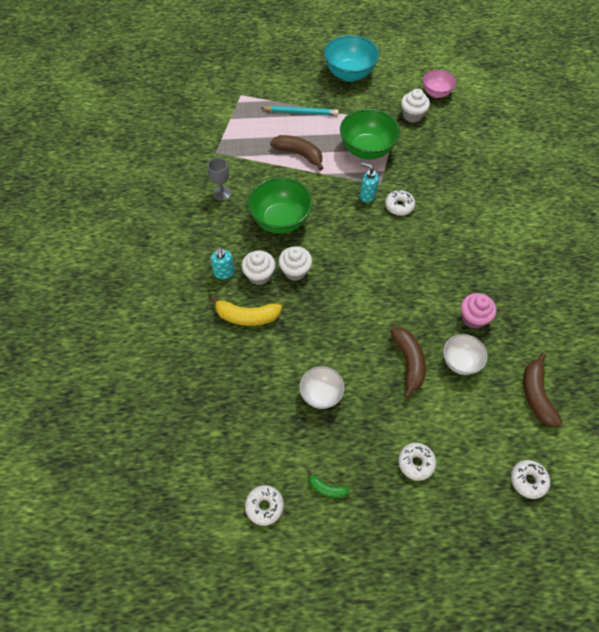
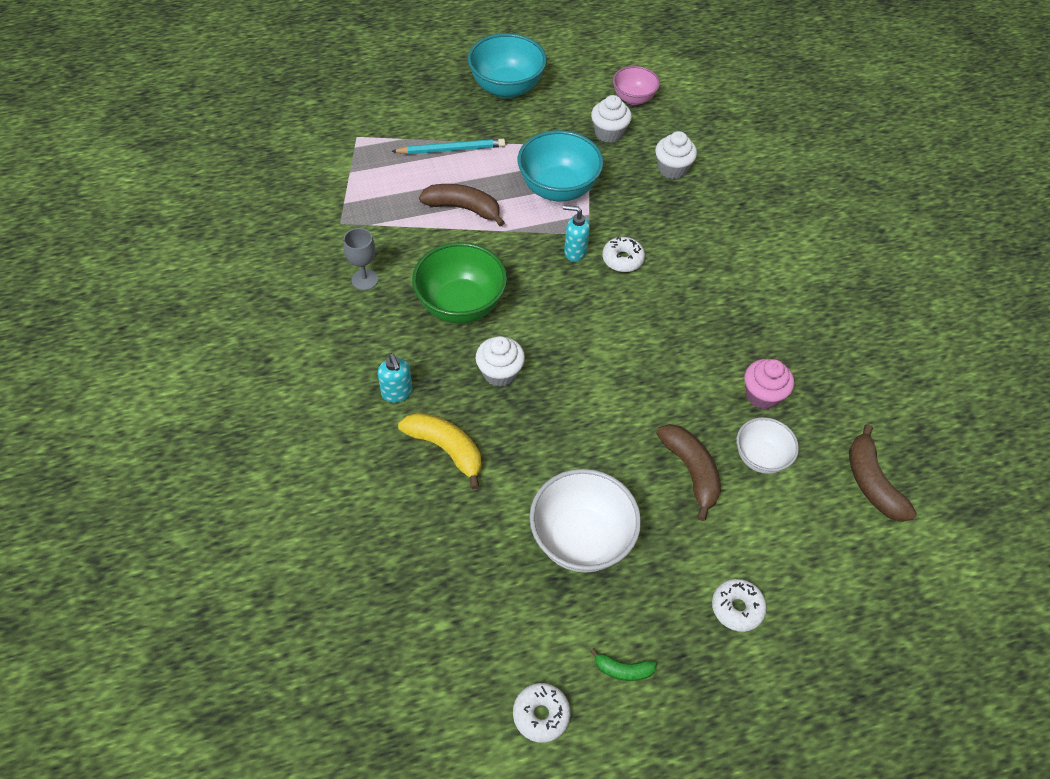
camera: 15 degrees left, 5 degrees down
yellow banana [210,296,282,326] -> yellow banana turned 135 degrees counterclockwise [398,413,481,490]
white cupcake [242,250,275,285] -> white cupcake moved to [655,131,697,179]
white bowl [299,366,345,409] -> white bowl [530,469,641,573], size x1.66
green bowl [340,108,400,160] -> turquoise bowl [518,130,604,202]
white donut [511,460,550,499] -> none

